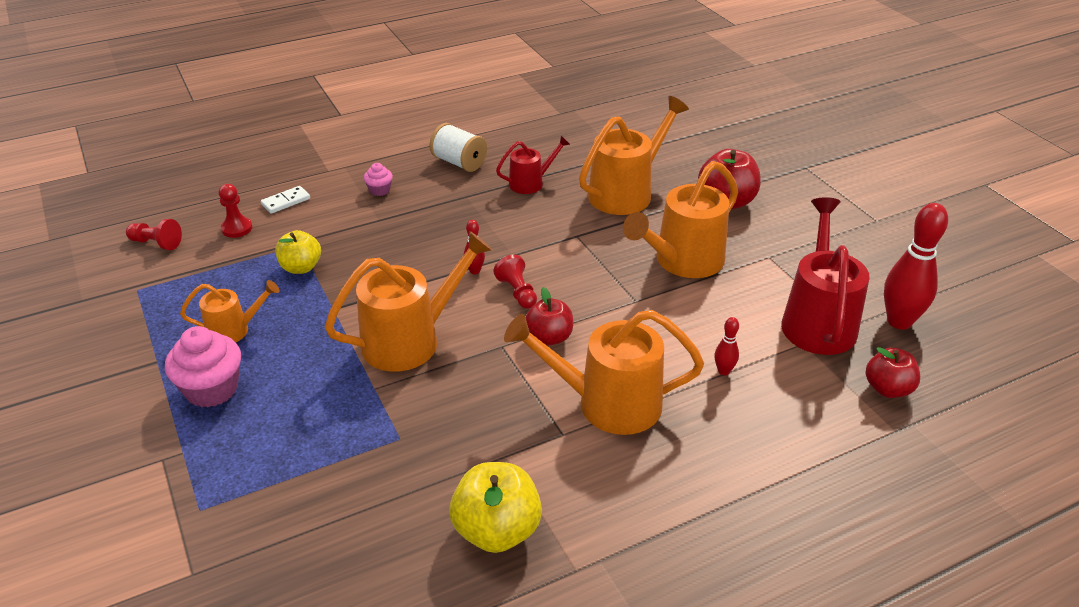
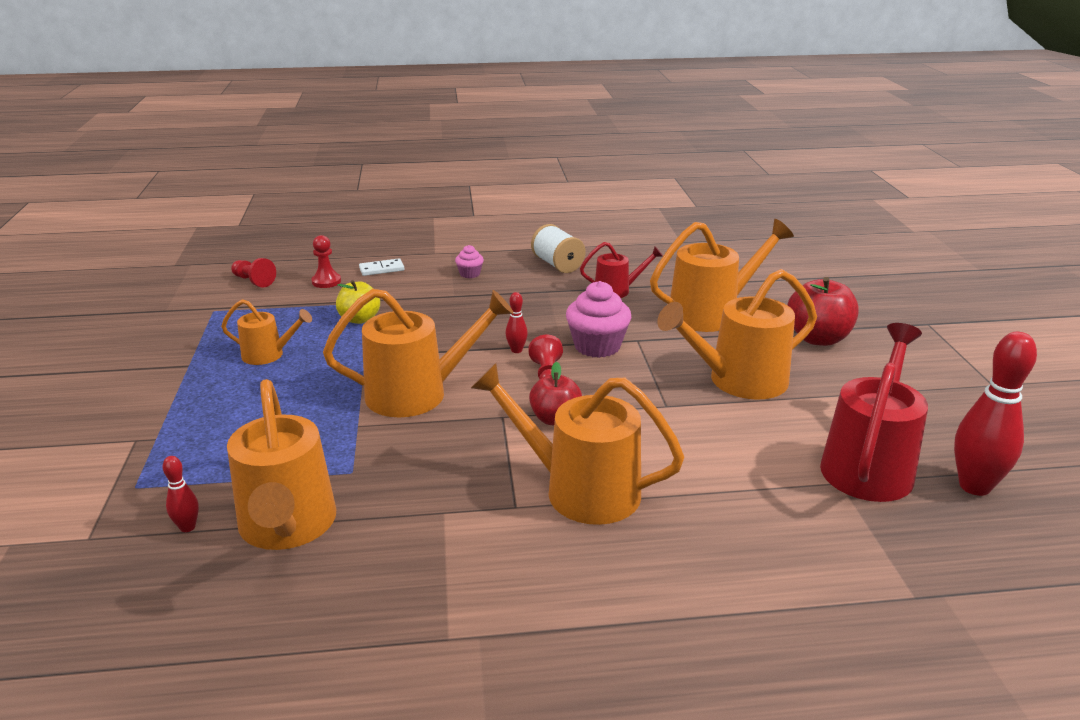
camera: 20 degrees right, 10 degrees down
pink cupcake [165,326,241,408] -> pink cupcake moved to [566,281,631,358]
yellow apple [449,462,542,553] -> none
red bowling pin [714,317,739,375] -> red bowling pin moved to [163,456,199,532]
red apple [866,347,920,398] -> none
none -> orange watering can [227,379,336,550]

